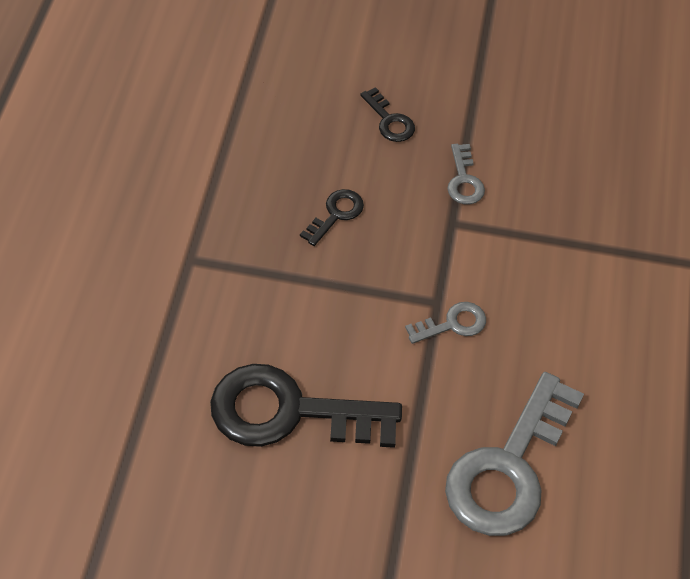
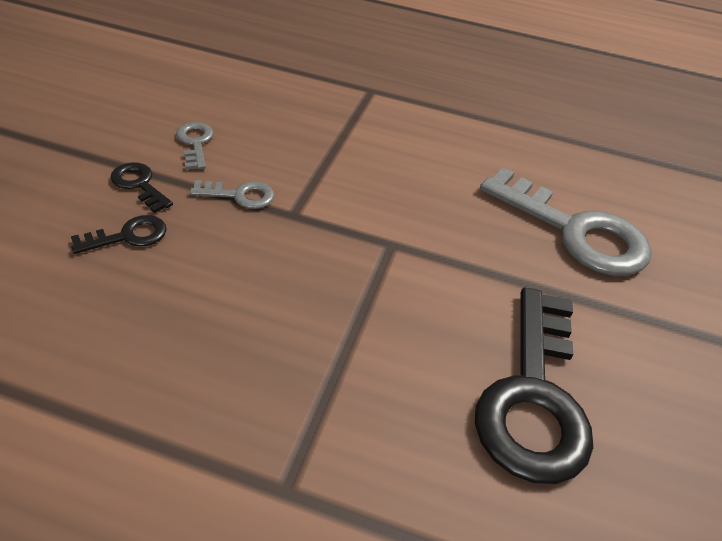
camera: 85 degrees left, 10 degrees down
black key [300,189,364,246] -> black key moved to [110,162,173,213]
grey key [405,302,486,344] -> grey key moved to [176,122,214,169]

